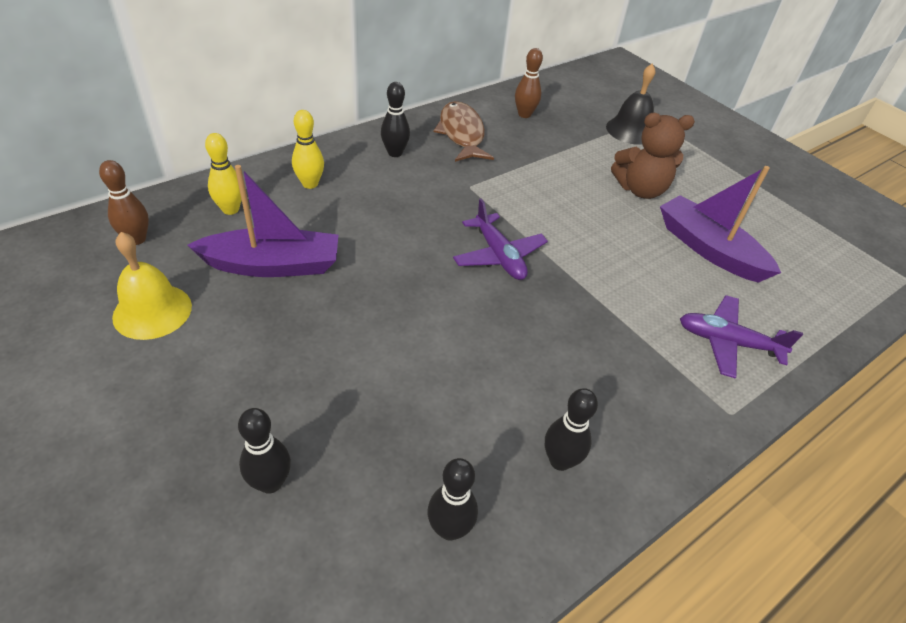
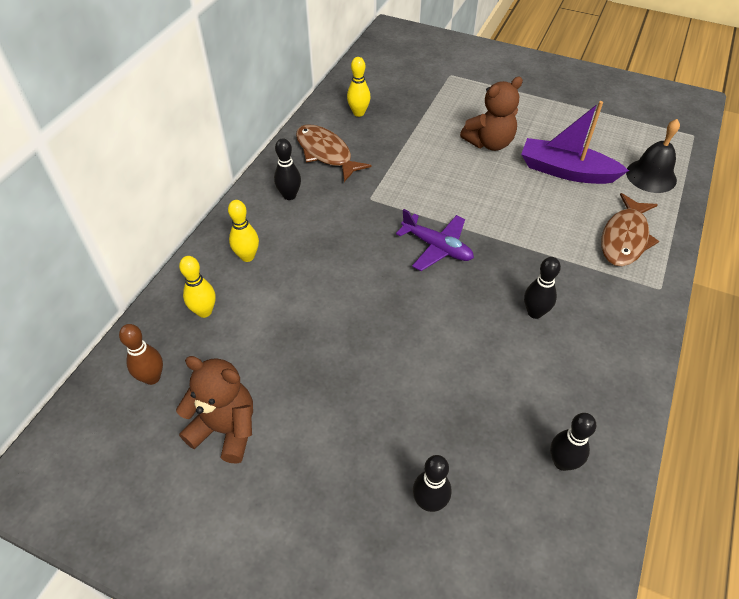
camera: 25 degrees left, 5 degrees up
yellow bell [112,232,192,340] -> brown teddy bear [176,356,253,464]
purple boat [187,165,338,277] -> none
brown bowling pin [515,48,543,118] -> yellow bowling pin [347,57,371,117]
black bowling pin [545,388,598,471] -> black bowling pin moved to [524,257,561,319]
black bell [606,64,655,145] -> black bell moved to [626,119,680,193]
purple plane [680,295,803,379] -> brown fish [601,193,659,266]

